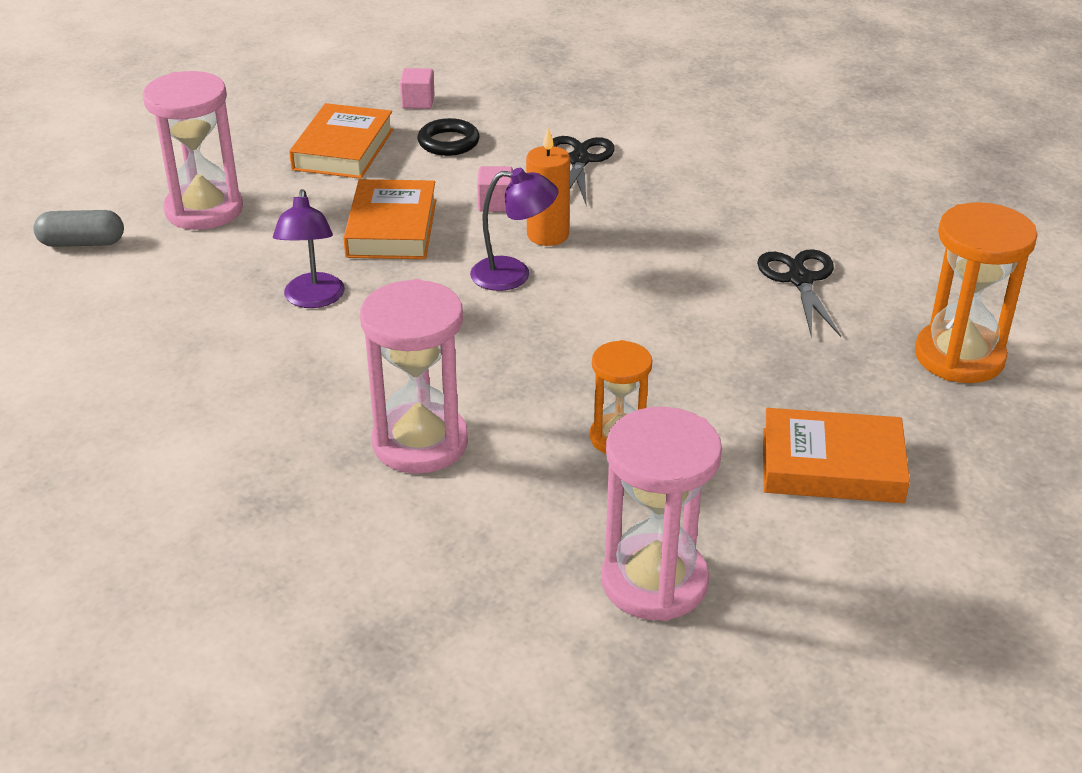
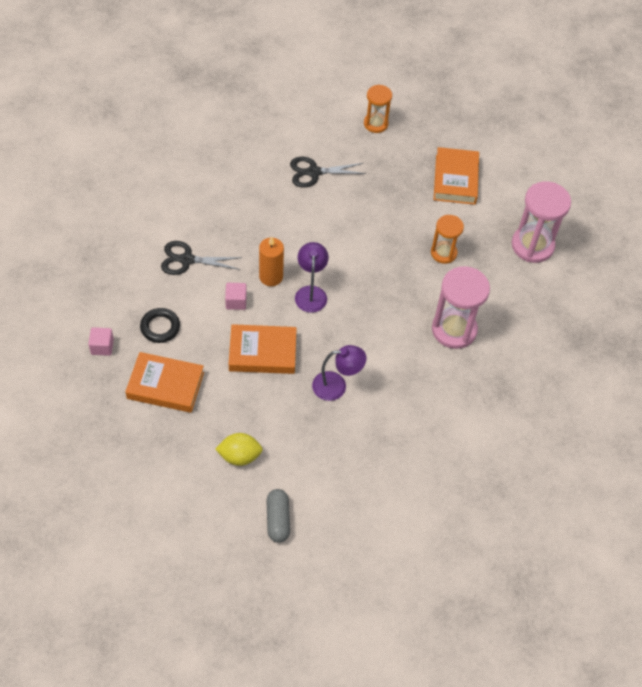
camera: 95 degrees left, 20 degrees up
pink hourglass [142,71,243,230] -> yellow lemon [215,433,263,466]
orange hourglass [915,202,1037,383] -> orange hourglass [364,85,392,133], size x0.61

